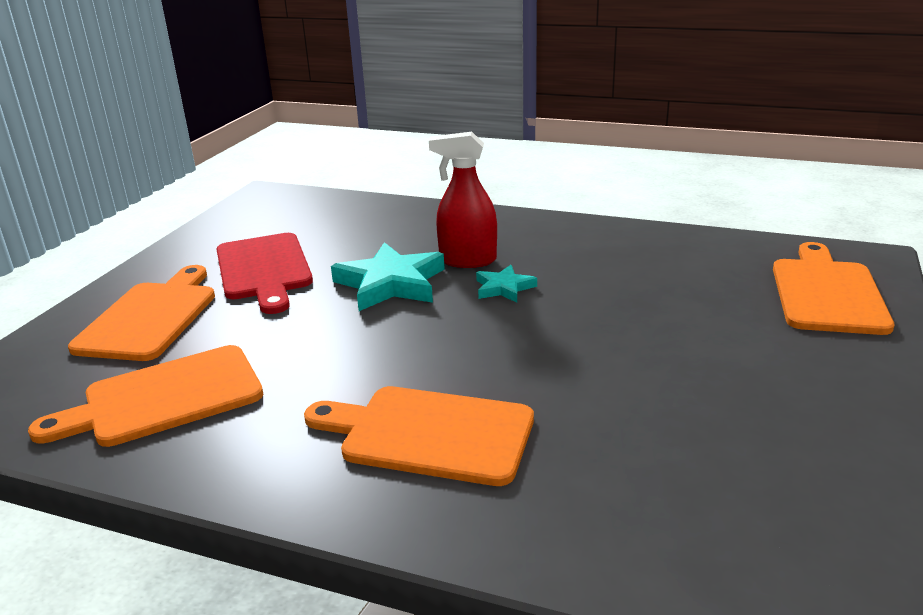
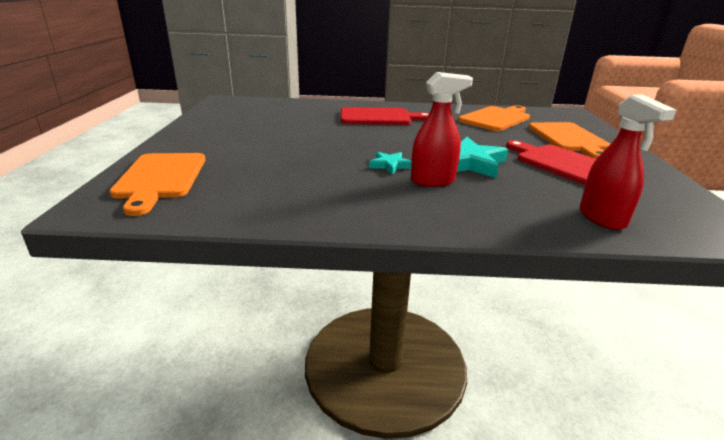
camera: 160 degrees right, 0 degrees up
orange cutting board [304,386,534,486] -> red cutting board [341,107,430,125]
none -> red spray bottle [579,94,676,230]

